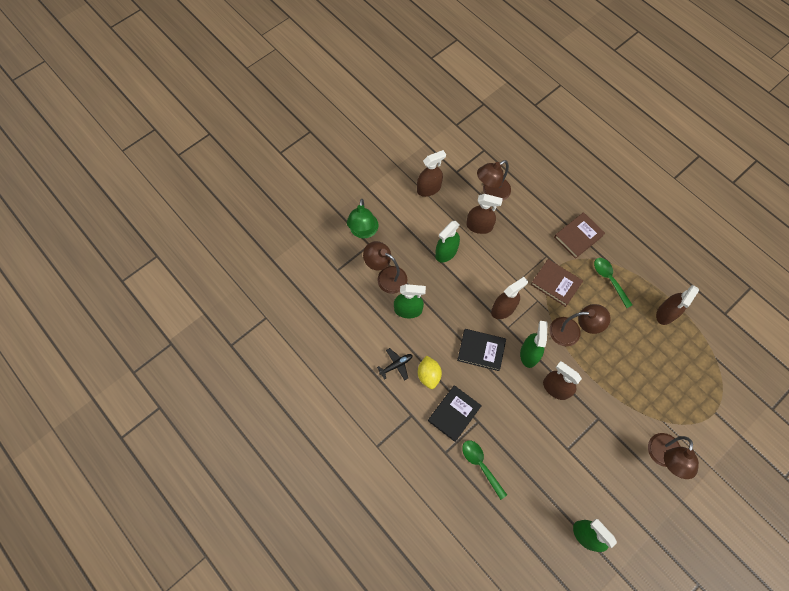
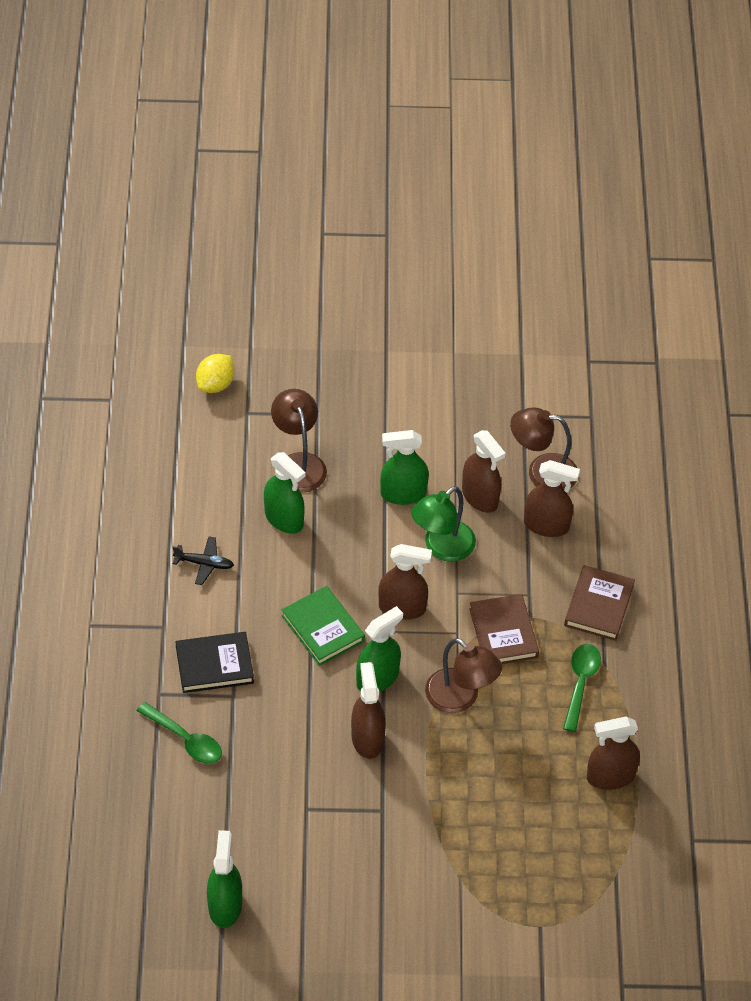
camera: 40 degrees right, 15 degrees down
green lamp [347,199,379,239] -> green lamp moved to [411,486,476,562]
brown spray bottle [417,150,446,197] -> brown spray bottle moved to [524,460,580,537]
yellow lemon [418,355,442,389] -> yellow lemon moved to [196,354,234,393]
black book [457,329,506,371] -> green book [282,586,365,666]
green spoon [462,440,507,500] -> green spoon turned 120 degrees clockwise [137,702,222,764]
brown book [554,212,605,259] -> brown book turned 75 degrees counterclockwise [564,565,635,641]
brown lamp [648,433,699,479] -> none

